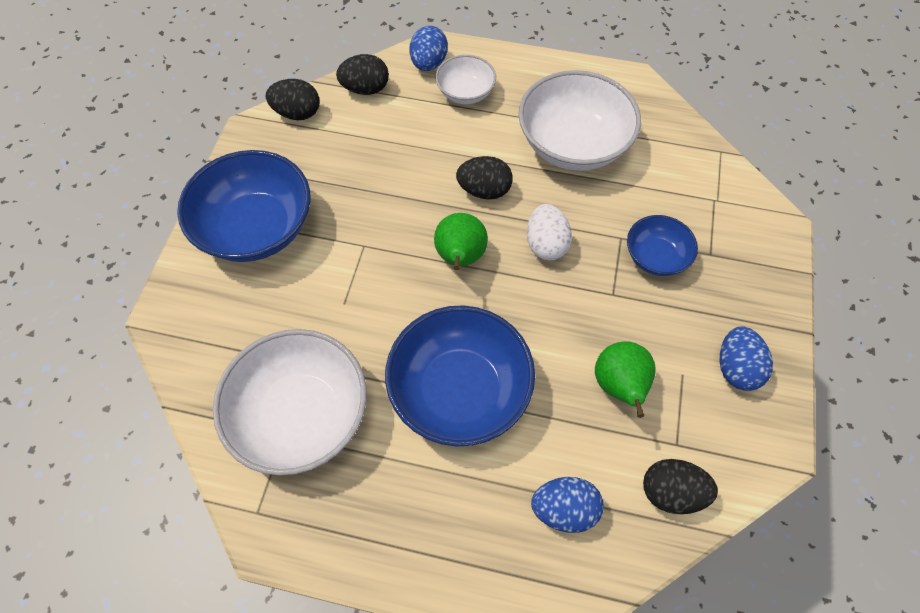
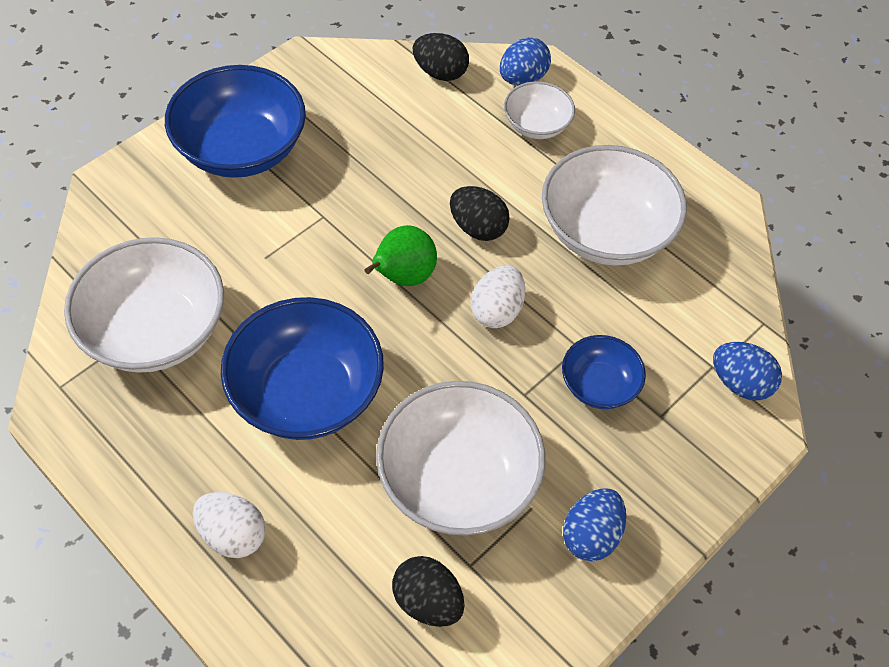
camera: 30 degrees right, 5 degrees down
black egg [266,79,320,120] -> none
blue egg [531,477,604,533] -> blue egg moved to [713,342,782,401]
green pear [595,341,656,418] -> white bowl [376,381,545,536]
none -> white egg [193,492,266,558]

